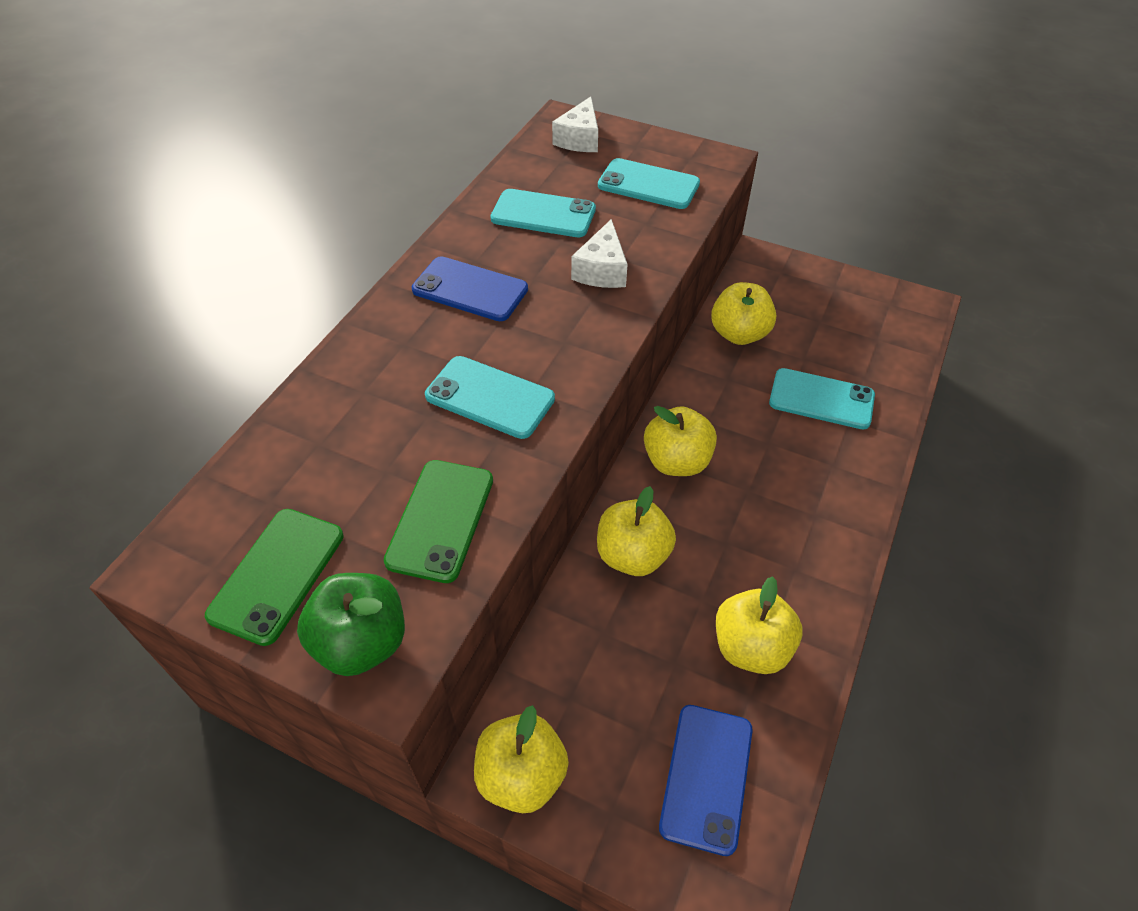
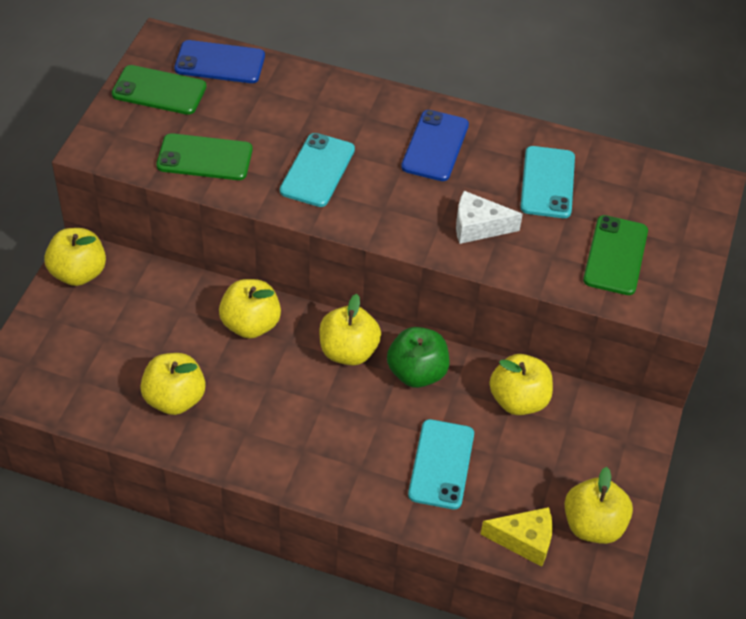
camera: 80 degrees right, 0 degrees up
green apple [297,573,405,676] -> green apple moved to [387,327,449,388]
white cheese [552,97,598,152] -> none
turquoise phone [598,158,700,209] -> green phone [583,215,648,295]
blue phone [659,705,753,856] -> blue phone moved to [174,40,265,83]
none -> yellow cheese [480,507,553,567]
none -> yellow apple [564,467,633,544]

